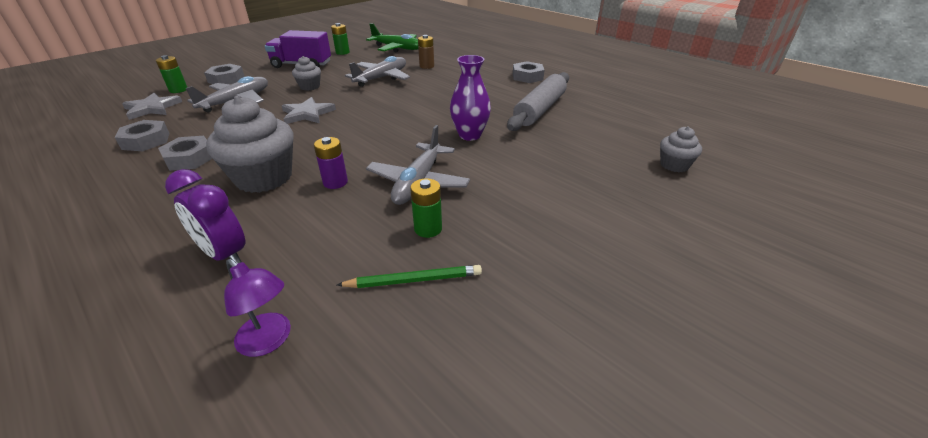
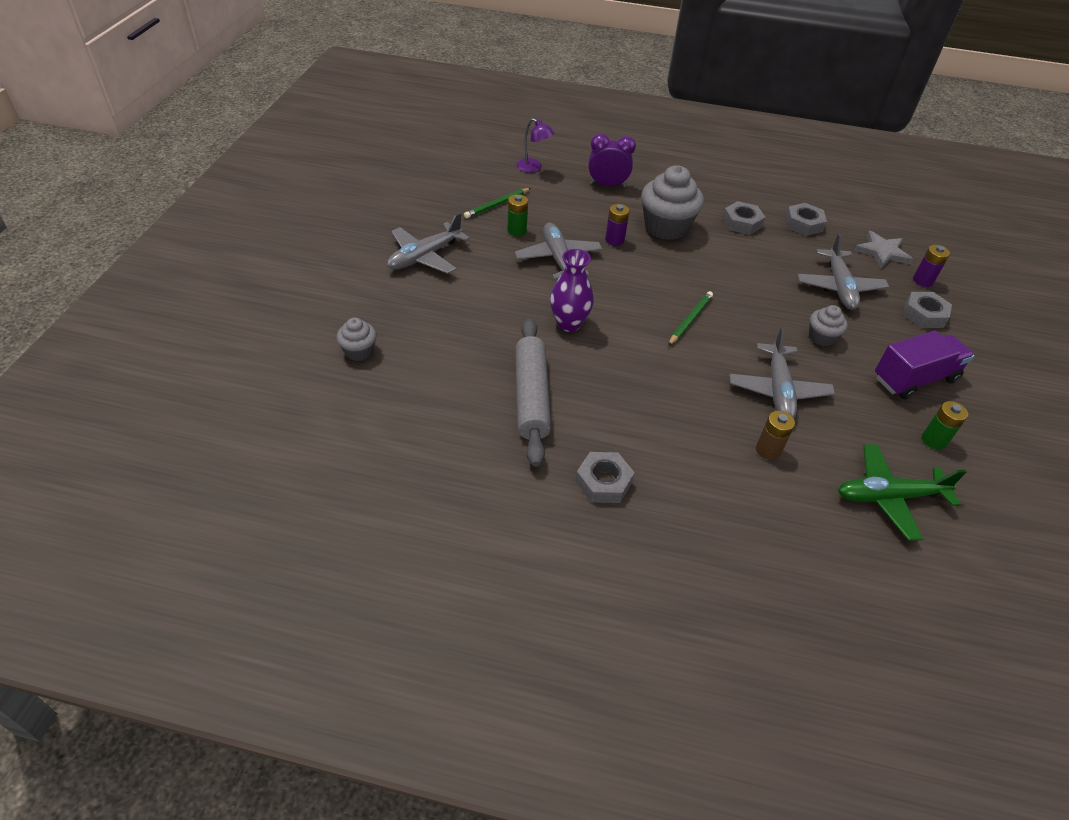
camera: 145 degrees right, 10 degrees up
green battery [156,55,187,93] -> purple battery [913,245,950,287]
purple lamp [224,259,291,357] -> purple lamp turned 150 degrees counterclockwise [517,118,554,173]
grey star [282,97,336,124] -> none
none -> grey plane [387,213,470,274]
none -> green pencil [668,291,713,346]

